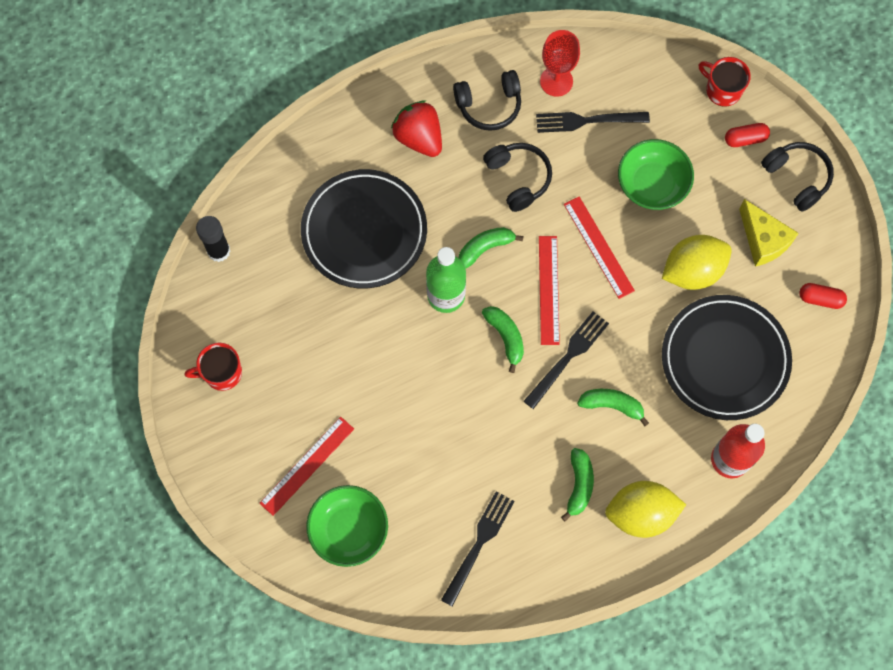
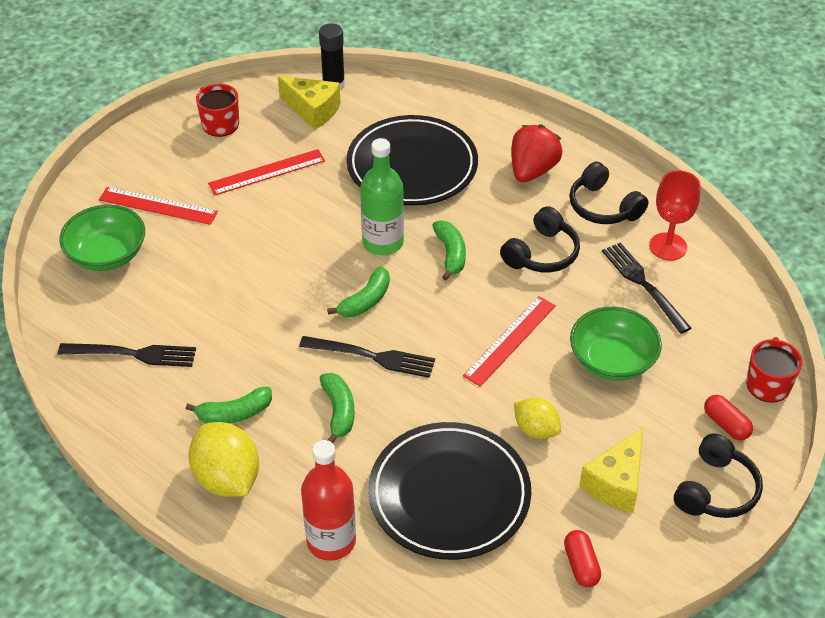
camera: 65 degrees right, 25 degrees down
green banana [459,227,523,268] -> green banana turned 45 degrees clockwise [432,221,466,280]
red ruler [539,236,560,345] -> red ruler moved to [208,149,325,195]
yellow lemon [662,235,732,290] -> yellow lemon [514,398,561,439], size x0.60
none -> yellow cheese [278,76,341,129]

